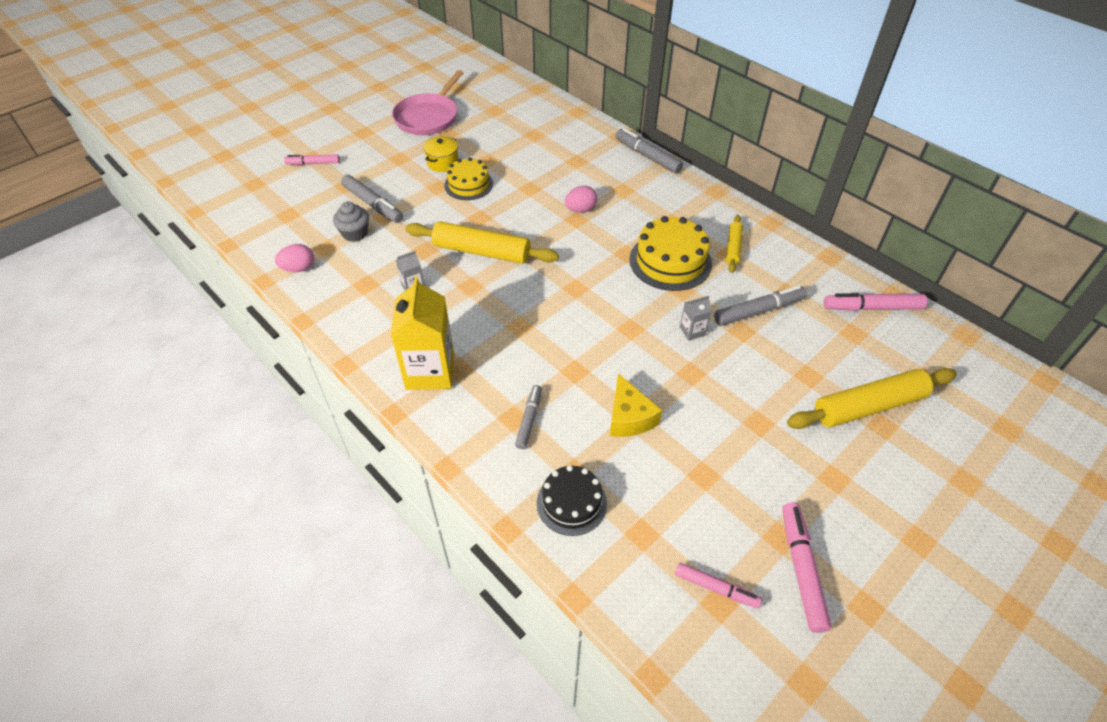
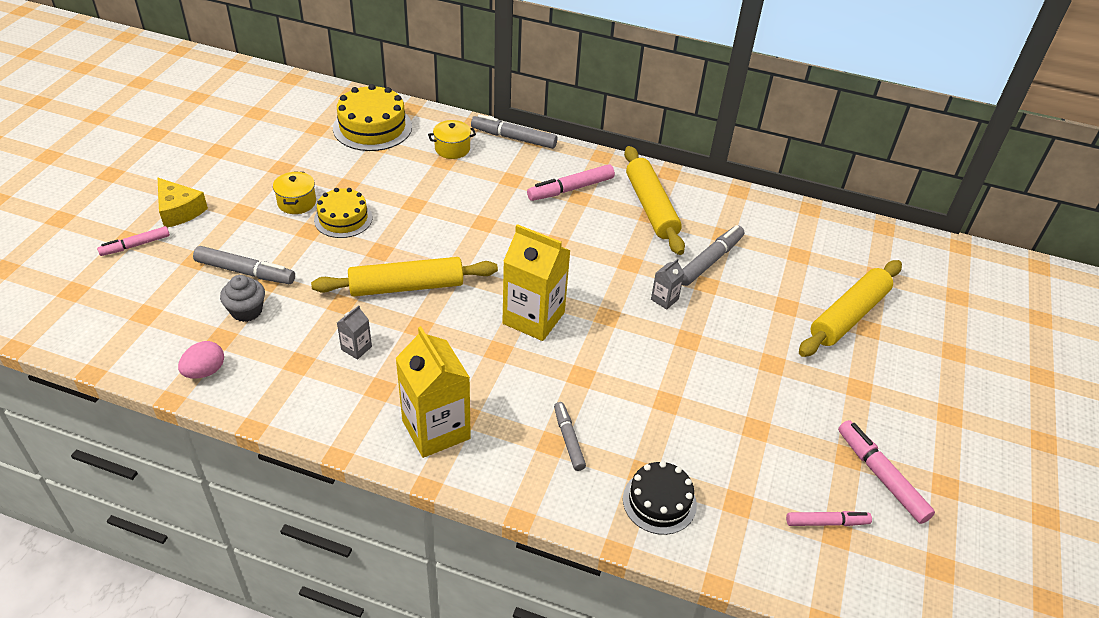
camera: 30 degrees left, 5 degrees down
pink pan [392,70,463,135] -> none
pink egg [565,186,597,213] -> none
yellow cheese [610,373,662,437] -> yellow cheese moved to [158,178,208,228]
yellow cake [629,216,712,291] -> yellow cake moved to [333,84,412,151]
yellow rolling pin [726,215,743,273] -> yellow rolling pin [624,146,685,255], size x1.87
pink marker [824,293,927,311] -> pink marker moved to [527,164,615,201]
none -> yellow pot [428,120,476,159]
none -> yellow carton [502,224,571,341]

